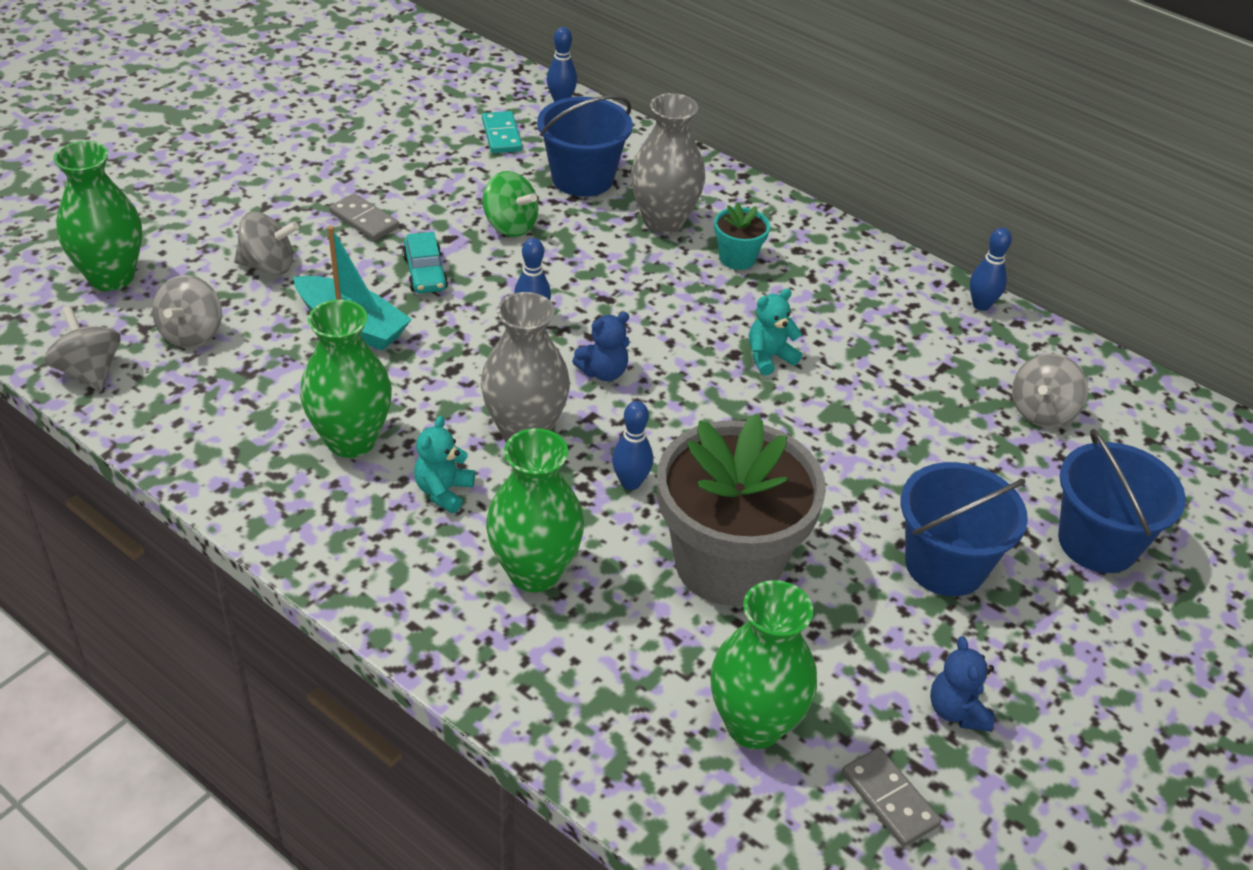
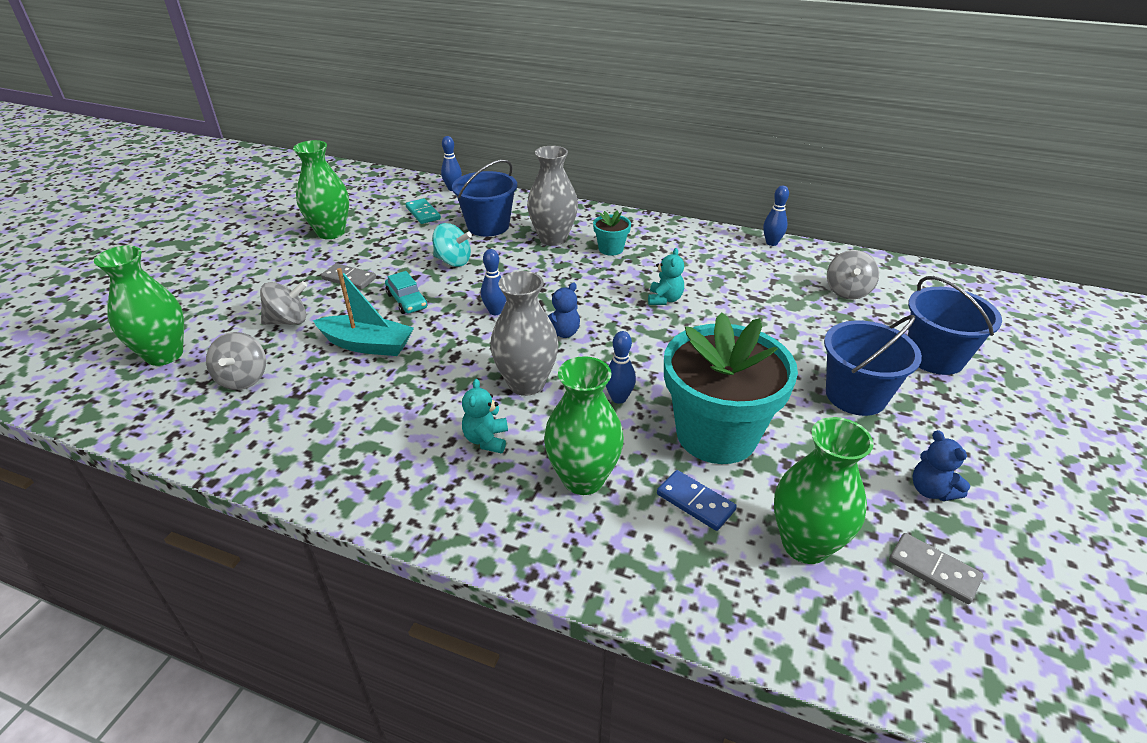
camera: 15 degrees left, 5 degrees down
grey spinning top [45,306,121,392] -> none
green vase [300,299,392,458] -> green vase moved to [293,140,349,239]
green spinning top [483,171,538,237] -> turquoise spinning top [432,223,472,267]
grey flower pot [657,413,826,606] -> turquoise flower pot [664,312,798,464]
turquoise teddy bear [749,289,802,375] -> turquoise teddy bear turned 150 degrees clockwise [648,248,684,305]
none -> blue domino [657,470,737,531]

